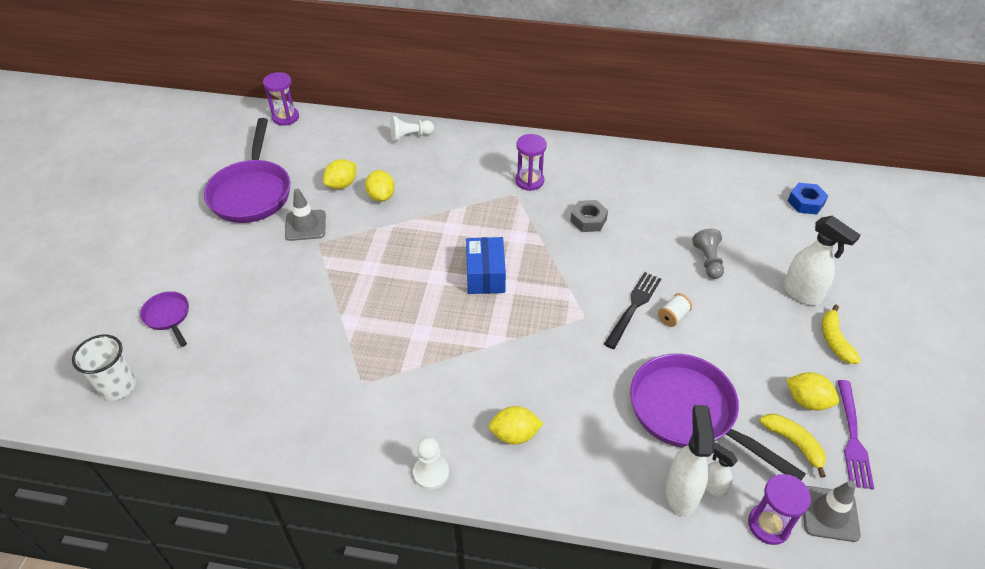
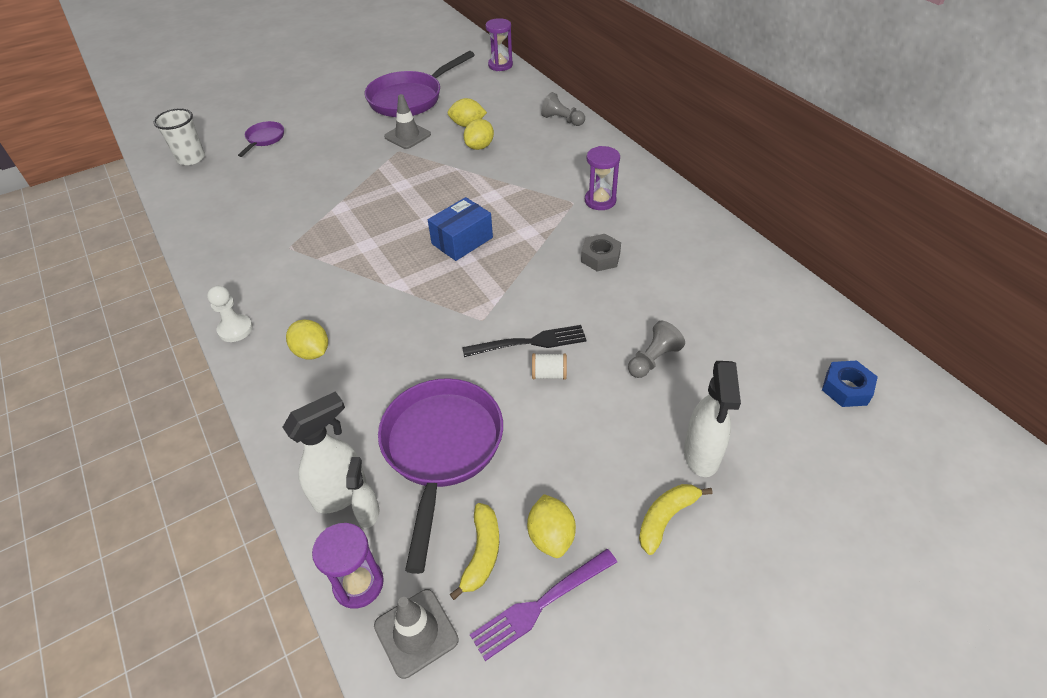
camera: 50 degrees right, 0 degrees up
white pawn [390,116,434,142] -> grey pawn [541,92,585,126]

